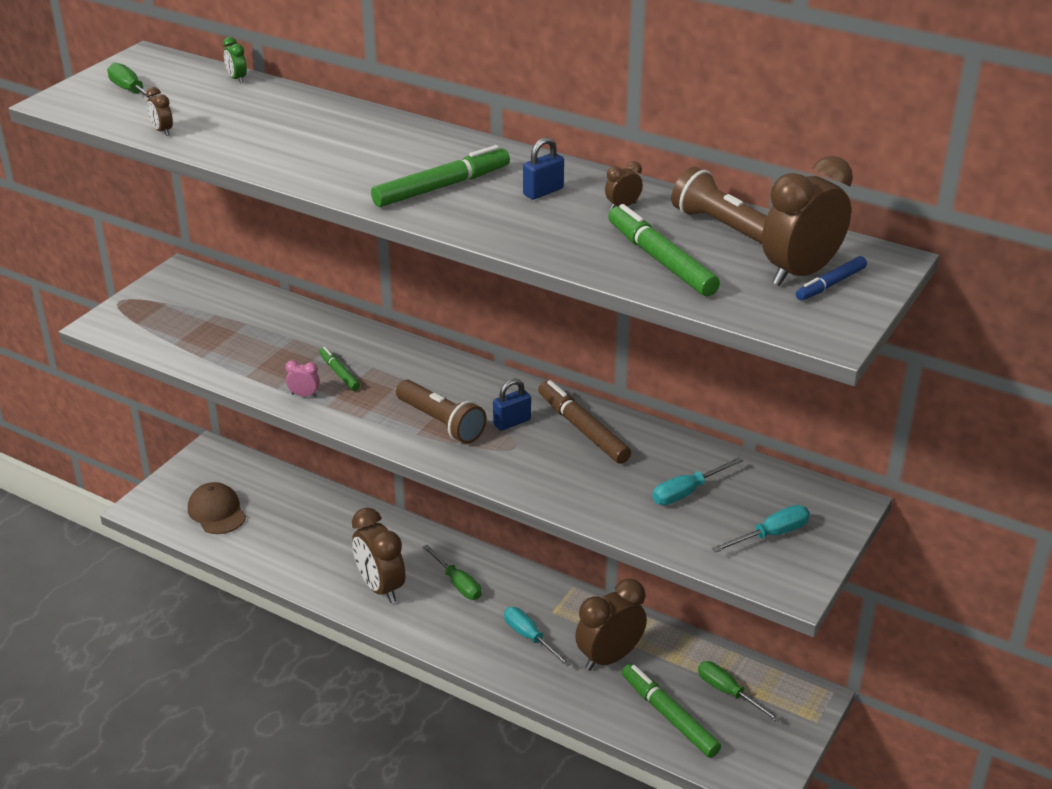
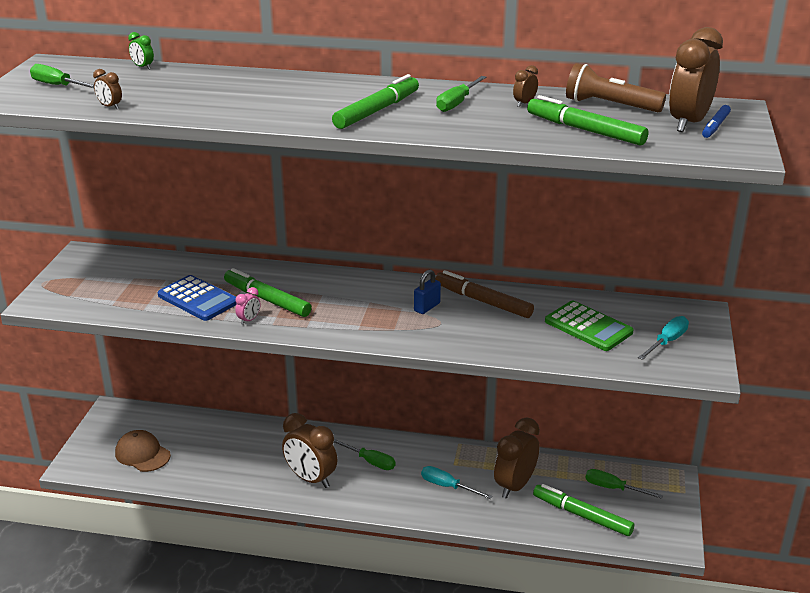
camera: 20 degrees left, 5 degrees down
pink clock [285,360,320,397] -> pink clock turned 135 degrees clockwise [235,287,261,325]
green marker [319,347,360,391] -> green marker [224,268,312,317], size x1.75
brown flashlight [396,379,486,444] -> none
blue padlock [523,137,564,200] -> green screwdriver [436,76,487,112]
turquoise screwdriver [652,457,743,505] -> green calculator [545,301,634,351]
none -> blue calculator [158,275,237,321]

